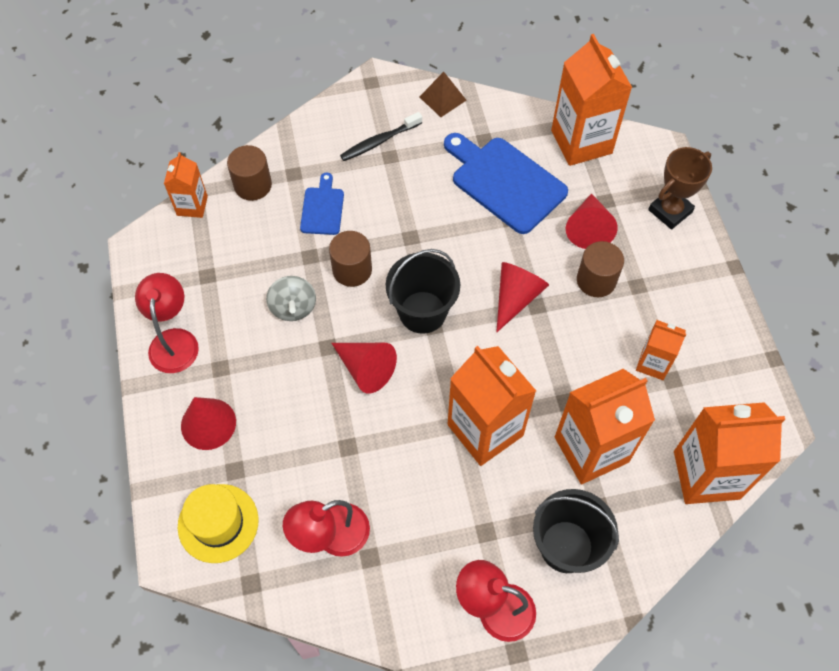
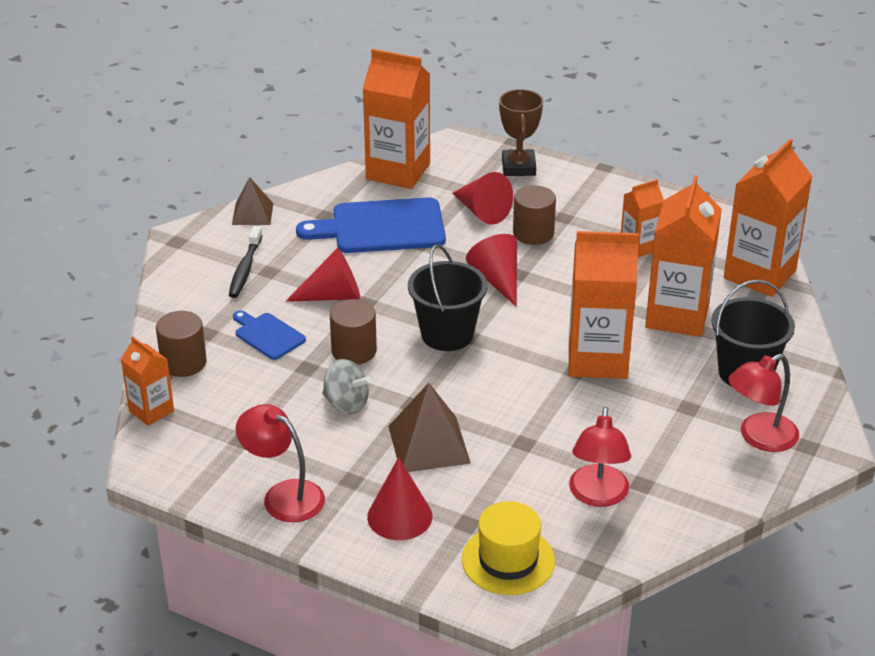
camera: 50 degrees left, 25 degrees down
red cone [332,343,397,393] -> red cone moved to [286,248,360,302]
none -> brown pyramid [388,383,471,472]

